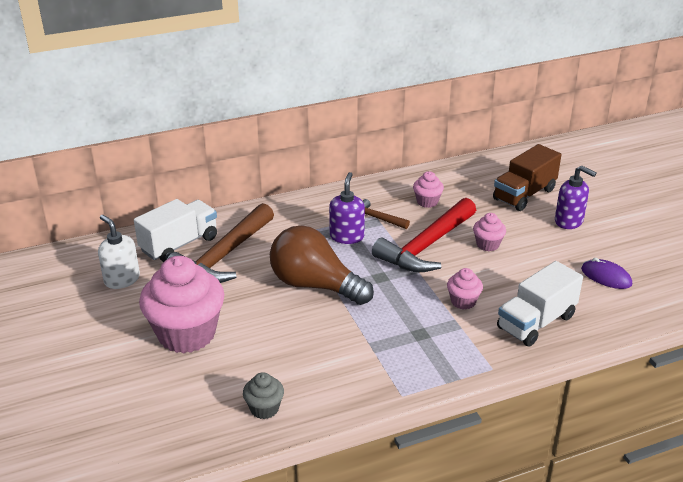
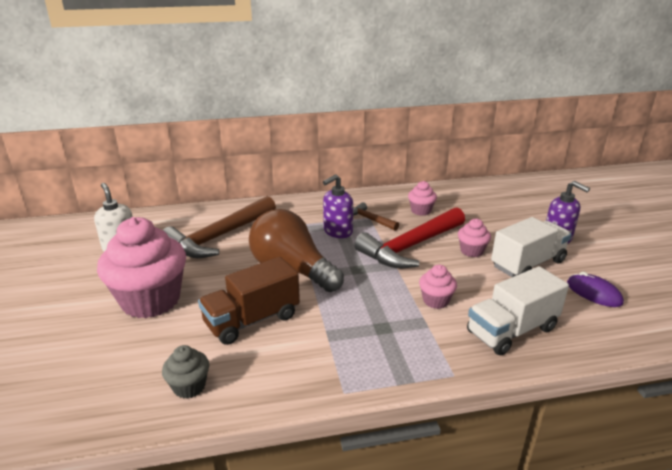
camera: 10 degrees right, 5 degrees down
white truck [134,199,217,262] -> white truck moved to [491,217,571,277]
purple soap dispenser [329,172,365,244] -> purple soap dispenser turned 150 degrees counterclockwise [323,174,353,238]
brown truck [493,144,561,211] -> brown truck moved to [198,257,300,345]

